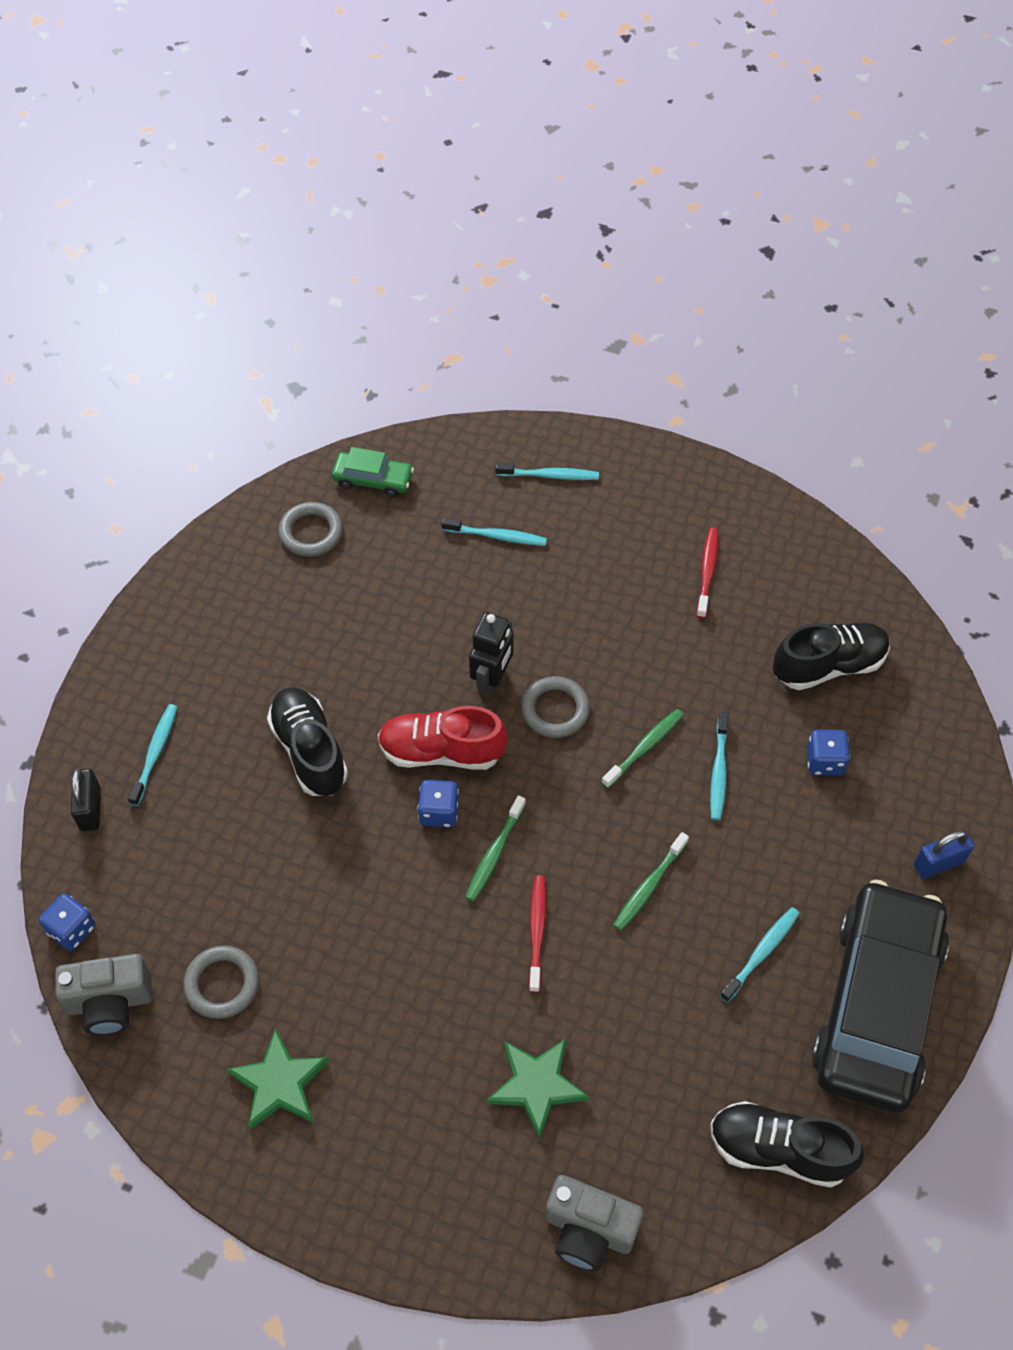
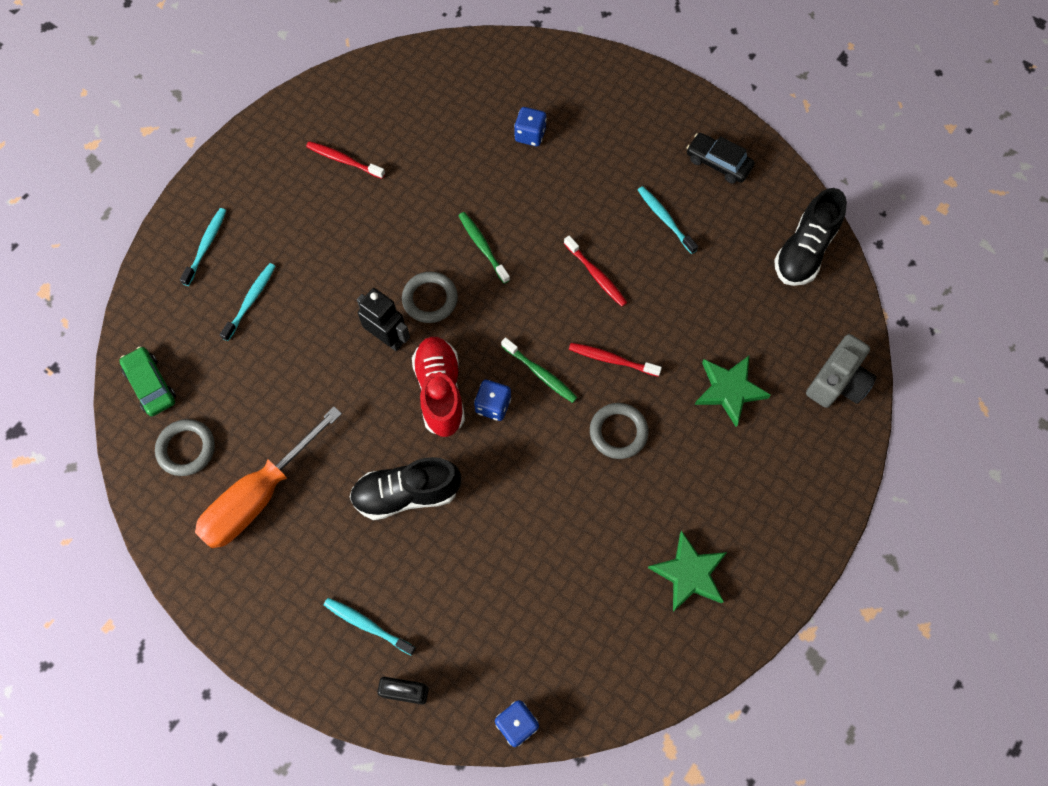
camera: 75 degrees left, 10 degrees up
grey camera [55,954,152,1035] -> none
grey ring [183,946,259,1019] -> grey ring moved to [590,403,649,459]
green car [332,447,414,497] -> green car turned 60 degrees counterclockwise [119,346,176,416]
red shoe [378,706,508,770] -> red shoe turned 150 degrees clockwise [412,337,465,437]
green toothbrush [613,832,689,931] -> red toothbrush [564,235,627,307]
turquoise toothbrush [710,712,729,820] -> none
black shoe [773,623,890,690] -> none
black car [811,880,949,1112] -> black car [687,133,755,184], size x0.43
blue padlock [914,830,974,879] -> none
none -> orange screwdriver [195,406,342,549]

